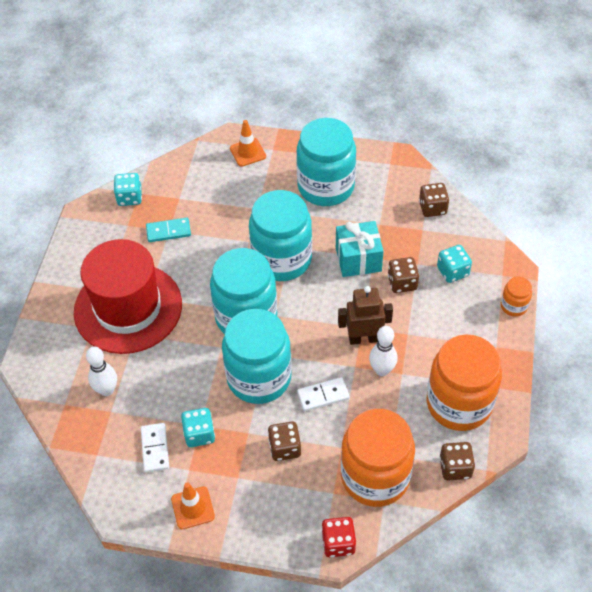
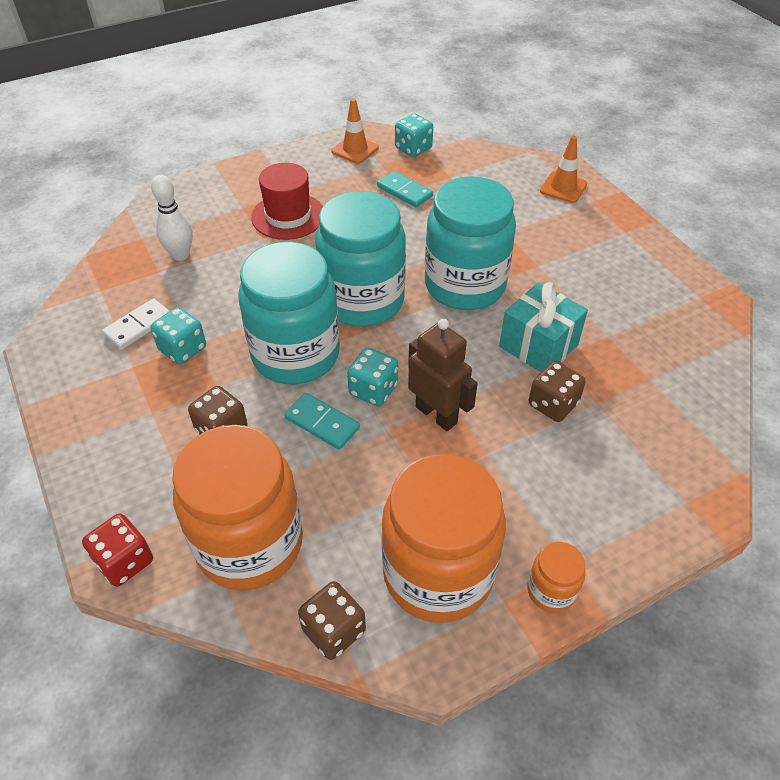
camera: 50 degrees right, 5 degrees down
red hat [74,239,182,354] -> red hat [251,163,323,240], size x0.56
orange traffic cone [171,482,215,529] -> orange traffic cone moved to [332,98,379,164]
turquoise jar [296,118,356,206] -> none
white domino [297,377,350,411] -> turquoise domino [285,393,360,450]
white bowling pin [369,326,398,376] -> none
brown dice [419,183,449,217] -> none
turquoise dice [437,245,472,283] -> turquoise dice moved to [347,347,398,406]
orange jar [501,277,532,317] -> orange jar moved to [527,542,586,613]

